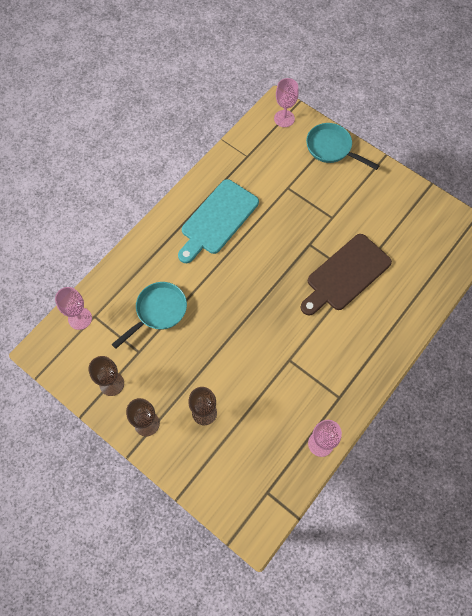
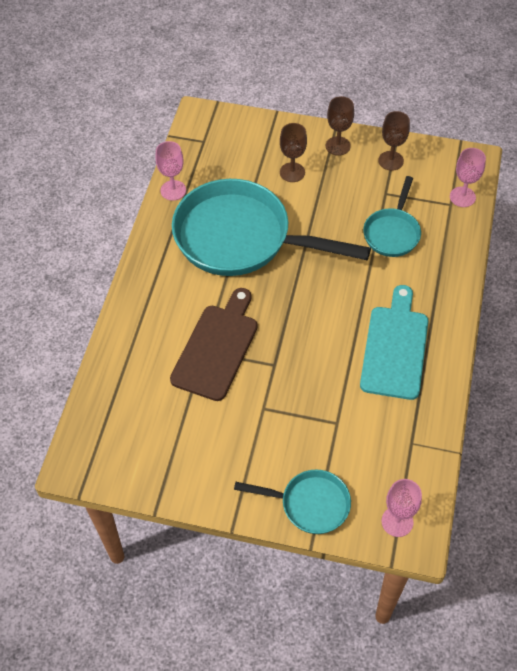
camera: 155 degrees right, 10 degrees down
none -> turquoise pan [172,179,371,276]

